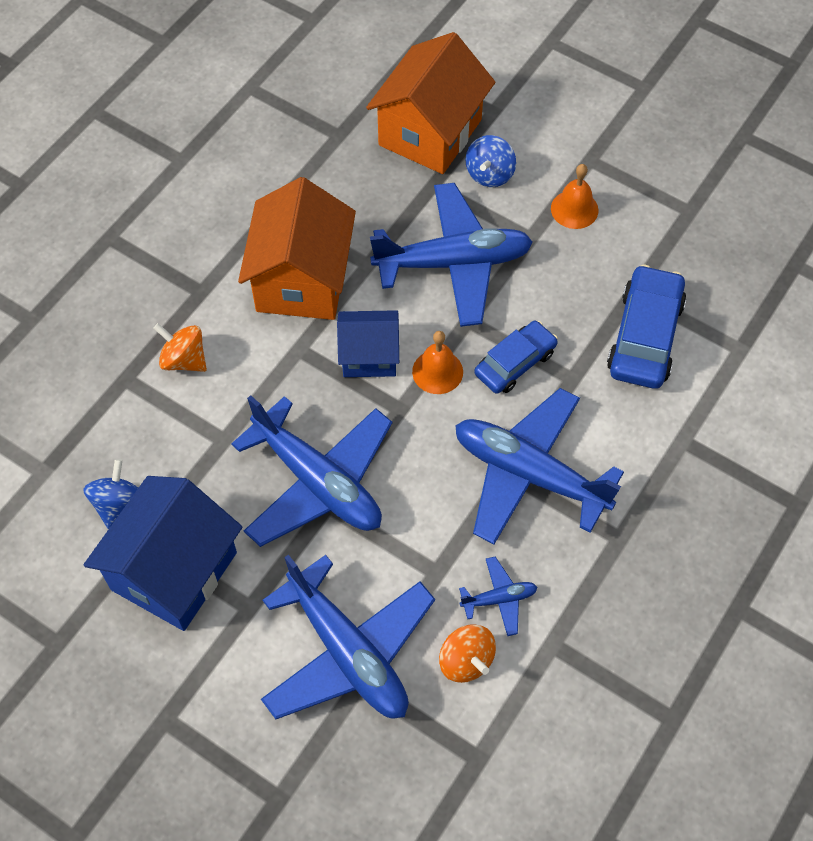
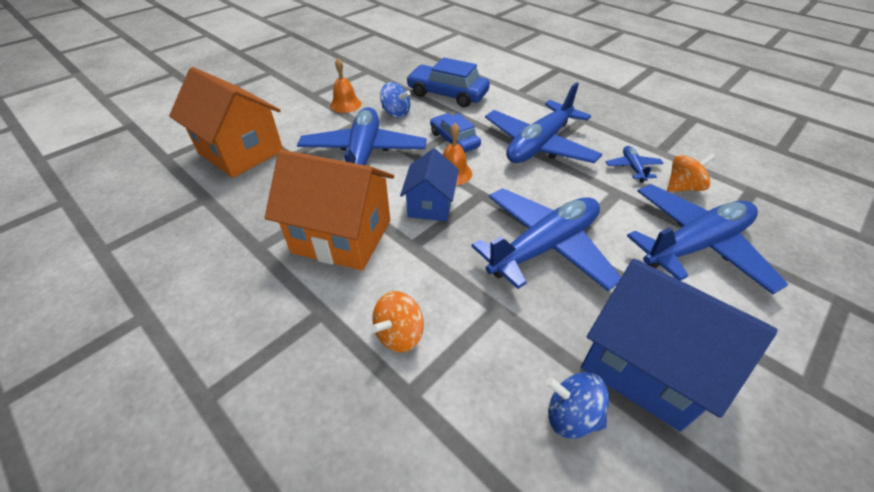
camera: 80 degrees left, 15 degrees down
blue spinning top [465,135,516,187] -> blue spinning top moved to [380,82,411,118]

